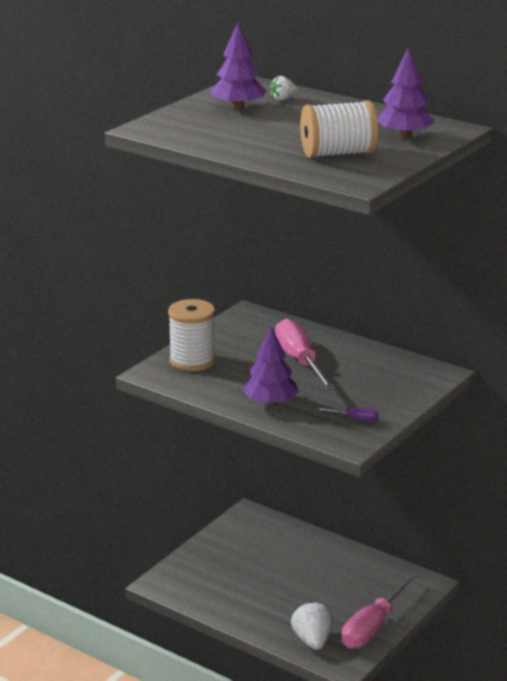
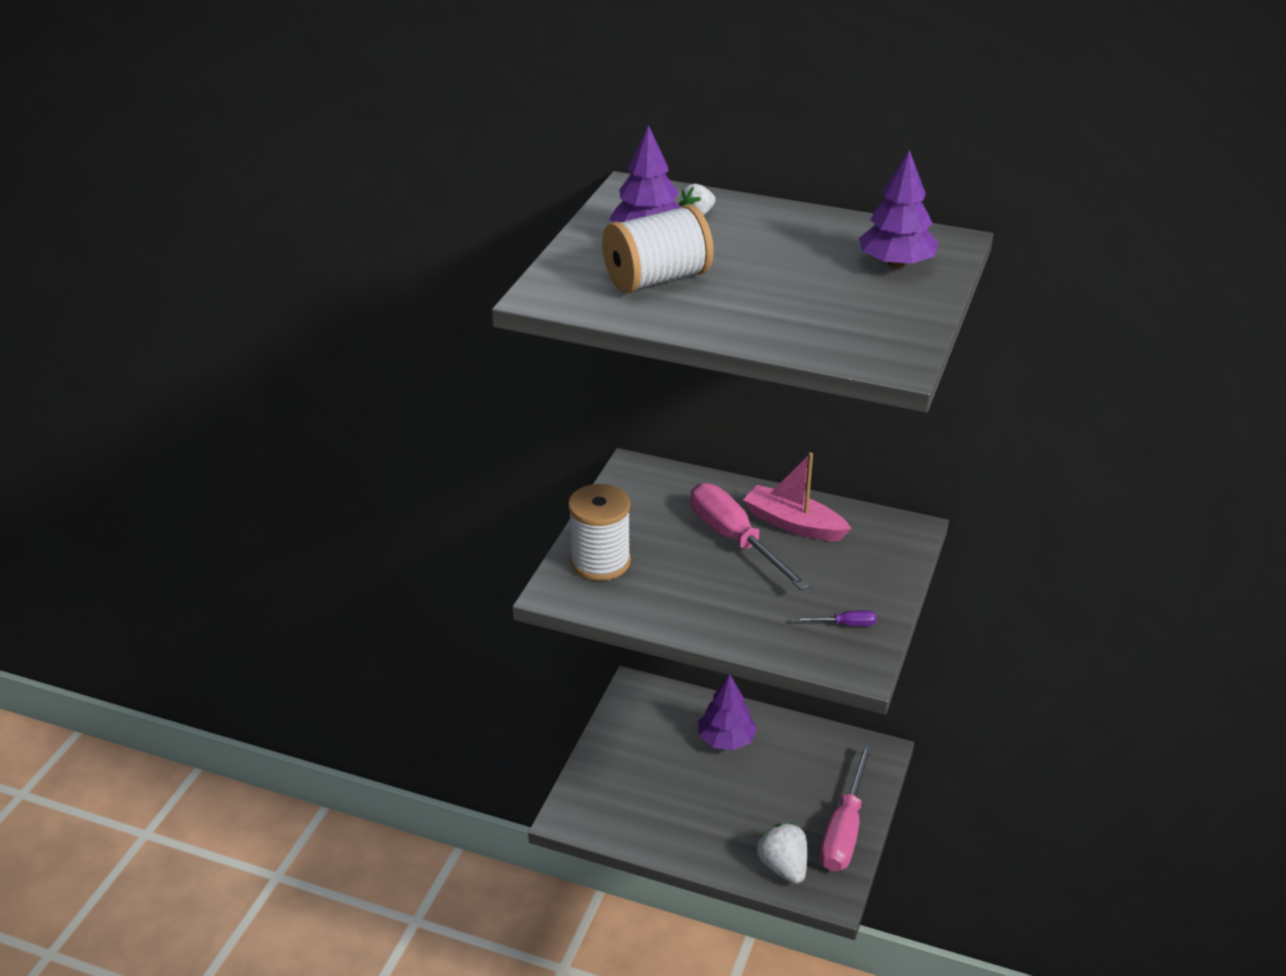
camera: 15 degrees left, 10 degrees up
purple tree [243,326,298,406] -> purple tree moved to [698,675,757,750]
white spool [300,100,379,158] -> white spool moved to [602,204,714,293]
none -> pink boat [743,452,851,541]

